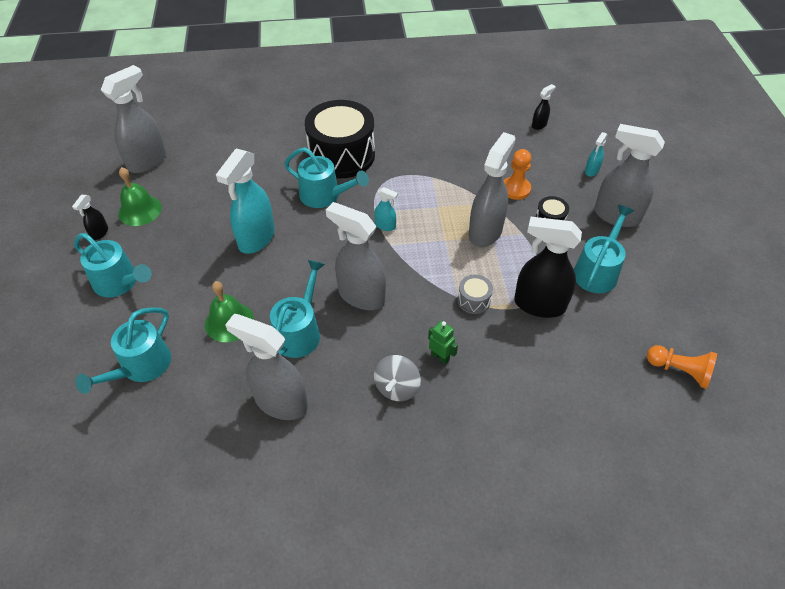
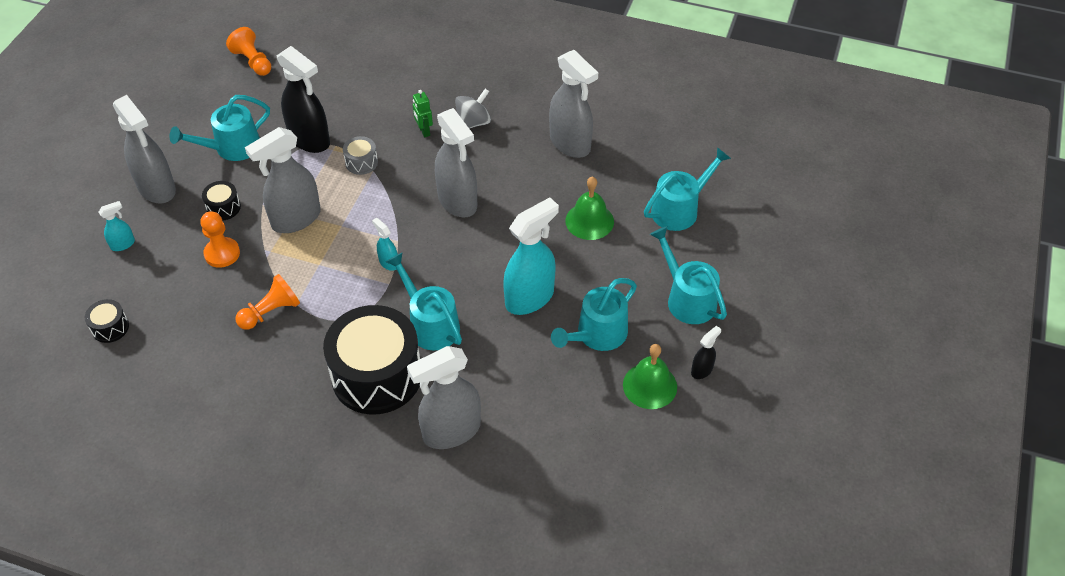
camera: 155 degrees left, 0 degrees up
grey spray bottle [101,65,166,173] -> grey spray bottle moved to [407,346,481,449]
turquoise watering can [270,260,325,358] -> turquoise watering can moved to [551,278,637,351]
black spray bottle [532,84,556,130] -> black drum [85,299,129,343]
none -> orange pawn [235,274,300,330]

